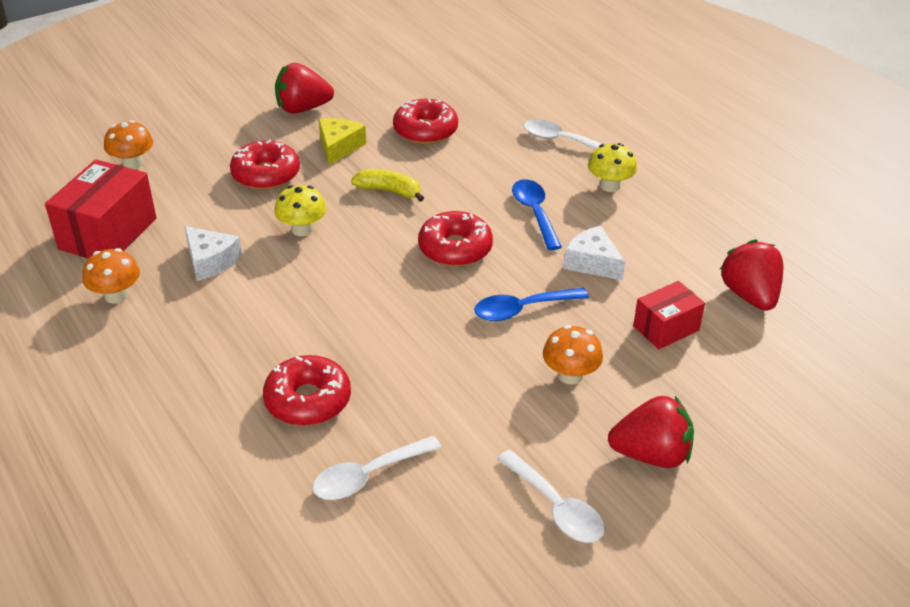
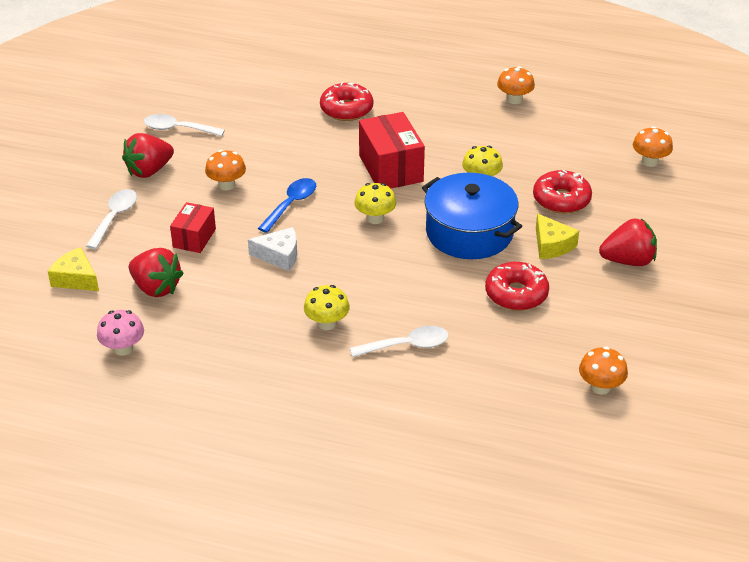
camera: 140 degrees right, 0 degrees up
red box [45,159,156,258] -> red box moved to [359,112,425,189]
white cheese [184,226,242,281] -> none
red strawberry [275,63,334,114] -> red strawberry turned 45 degrees clockwise [599,219,657,266]
white spoon [312,436,442,500] -> white spoon moved to [86,189,137,249]
yellow banana [351,169,424,202] -> blue pot [422,173,522,259]
red donut [418,211,493,267] -> yellow mushroom [354,183,396,224]
blue spoon [512,179,562,250] -> none
none -> yellow cheese [48,247,99,291]
none -> pink mushroom [97,310,144,356]
none -> orange mushroom [579,346,628,395]

